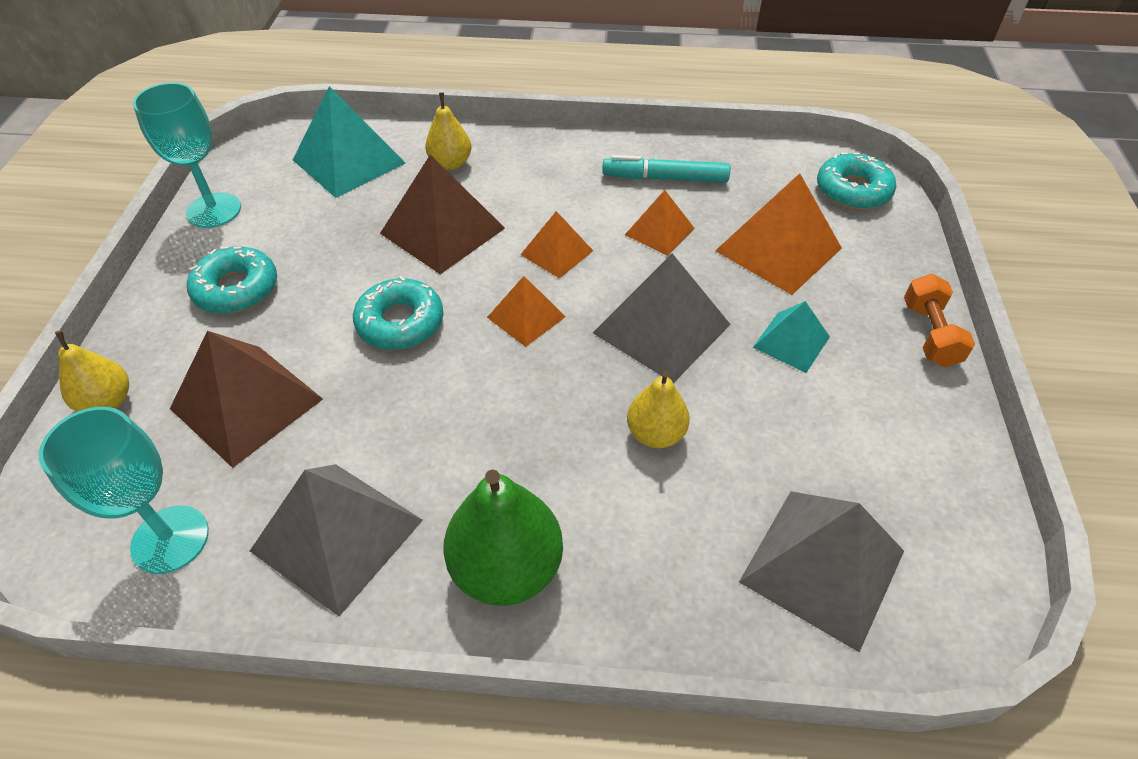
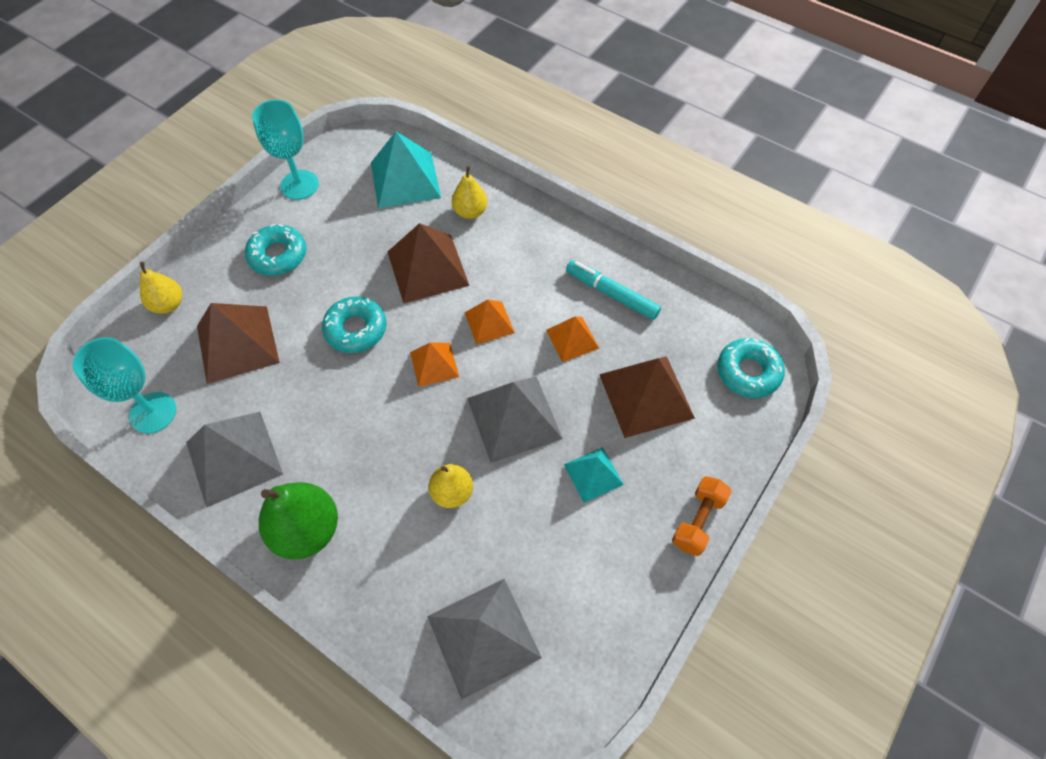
camera: 30 degrees right, 10 degrees up
orange pyramid [715,173,842,295] -> brown pyramid [599,356,695,438]

